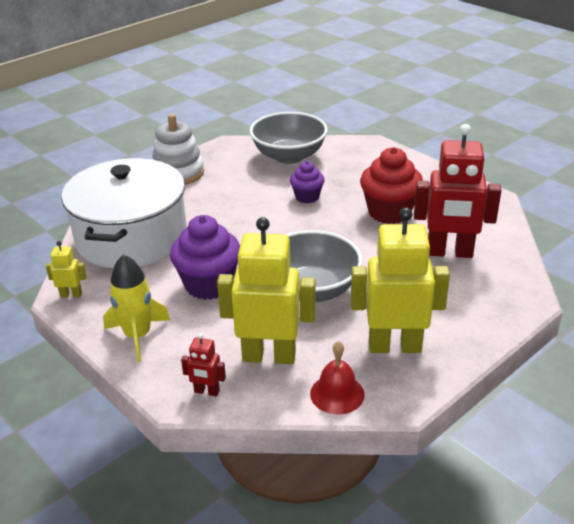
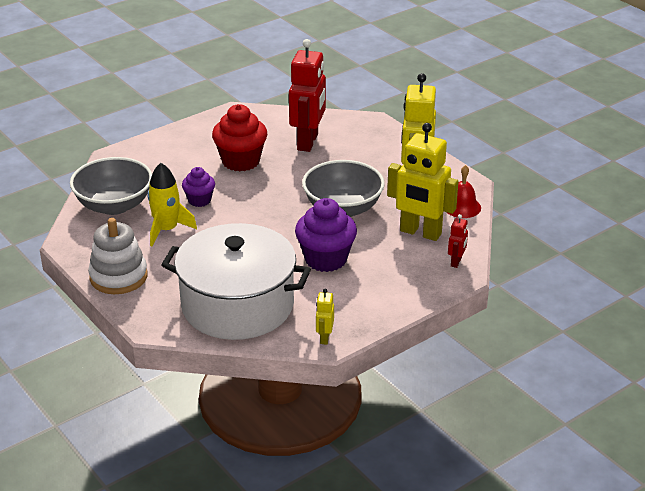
camera: 85 degrees left, 0 degrees up
yellow rocket [103,254,170,362] -> yellow rocket moved to [148,163,197,247]
yellow robot [217,217,315,364] -> yellow robot turned 75 degrees counterclockwise [387,123,459,241]

